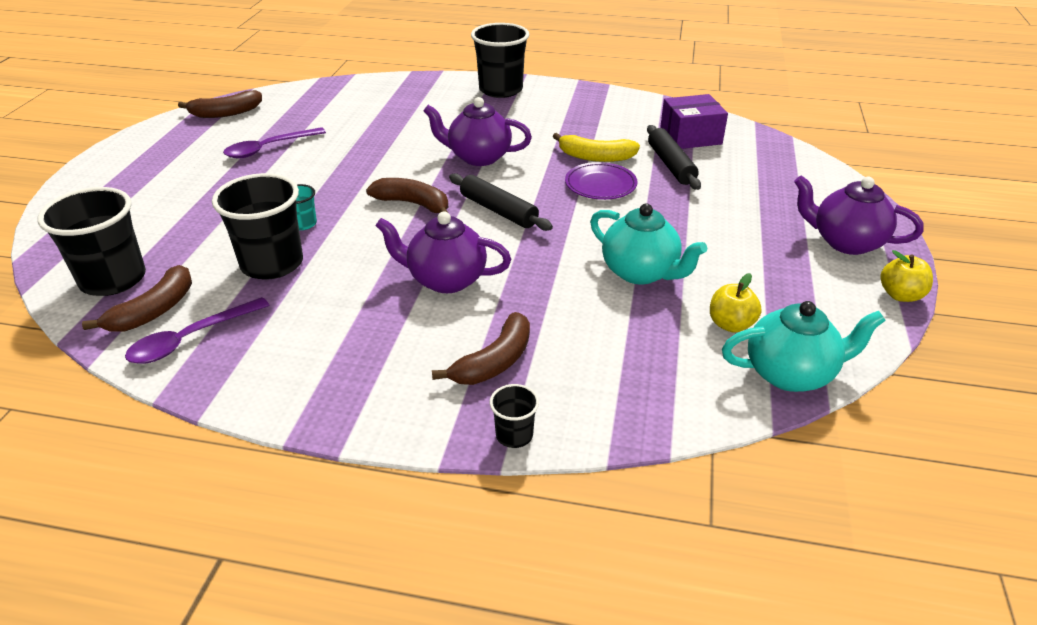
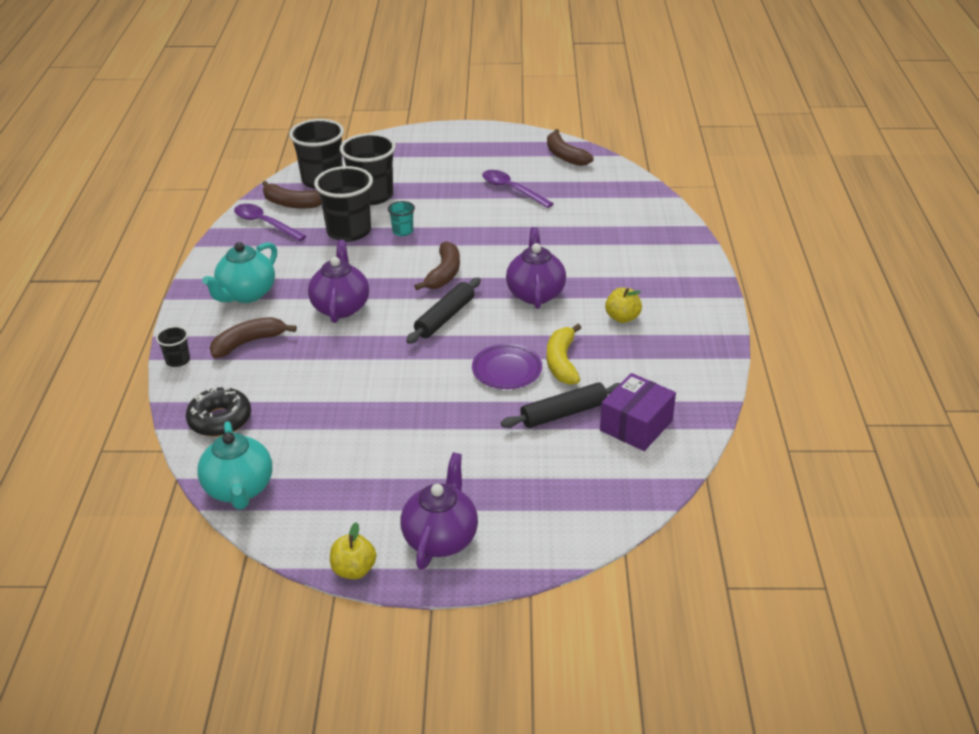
camera: 80 degrees right, 0 degrees up
brown banana [432,312,530,385] -> brown banana turned 120 degrees clockwise [210,317,297,358]
black cup [471,23,529,98] -> black cup moved to [340,133,396,205]
turquoise teapot [590,203,707,285] -> turquoise teapot moved to [202,242,277,303]
purple box [660,94,728,149] -> purple box turned 60 degrees clockwise [600,373,676,451]
yellow apple [710,273,762,333] -> yellow apple moved to [605,288,642,323]
none -> black donut [186,387,251,437]

